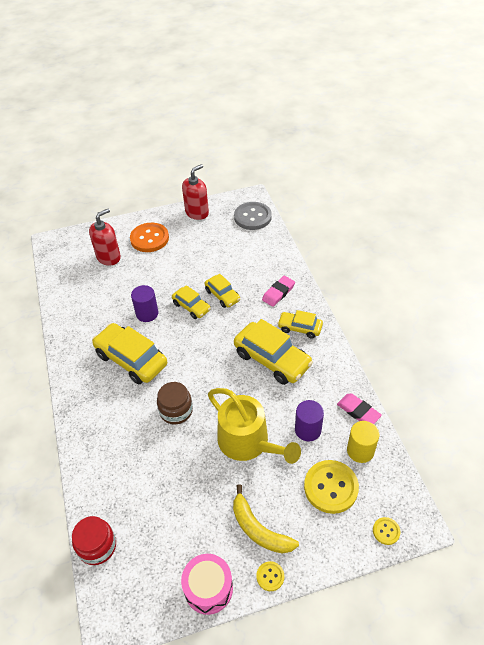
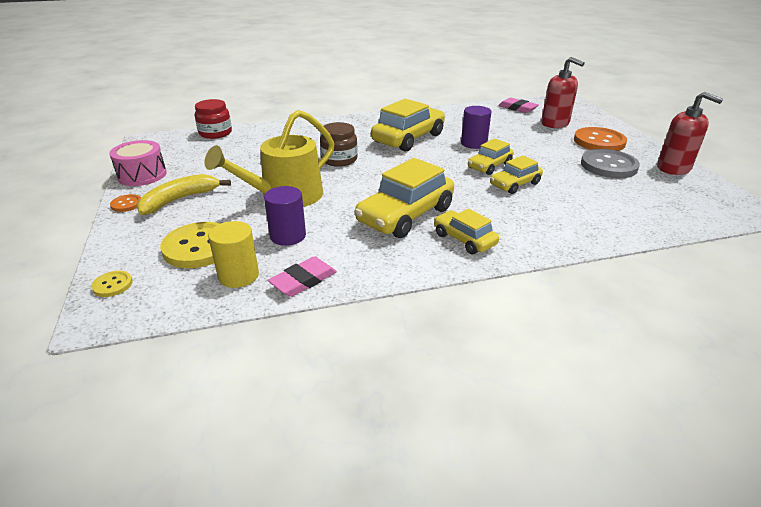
camera: 90 degrees right, 15 degrees down
grey button [234,202,272,230] -> grey button moved to [581,149,640,178]
yellow button [256,561,284,591] -> orange button [110,194,141,212]
pink eraser [262,276,295,307] -> pink eraser moved to [498,98,538,113]
yellow car [277,310,323,339] -> yellow car turned 60 degrees counterclockwise [434,209,499,254]

